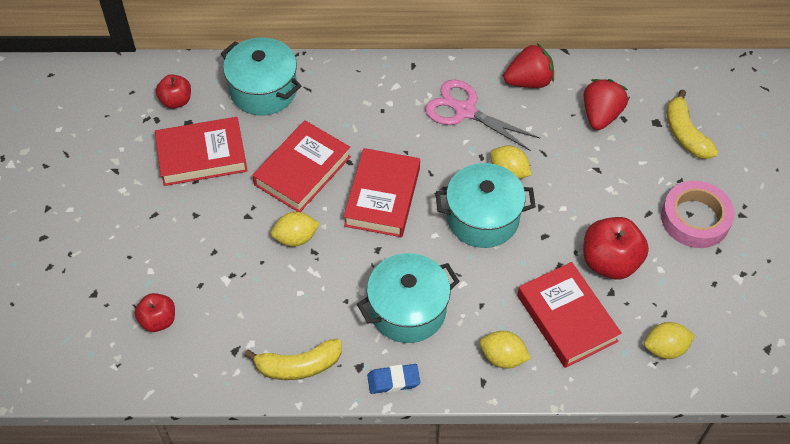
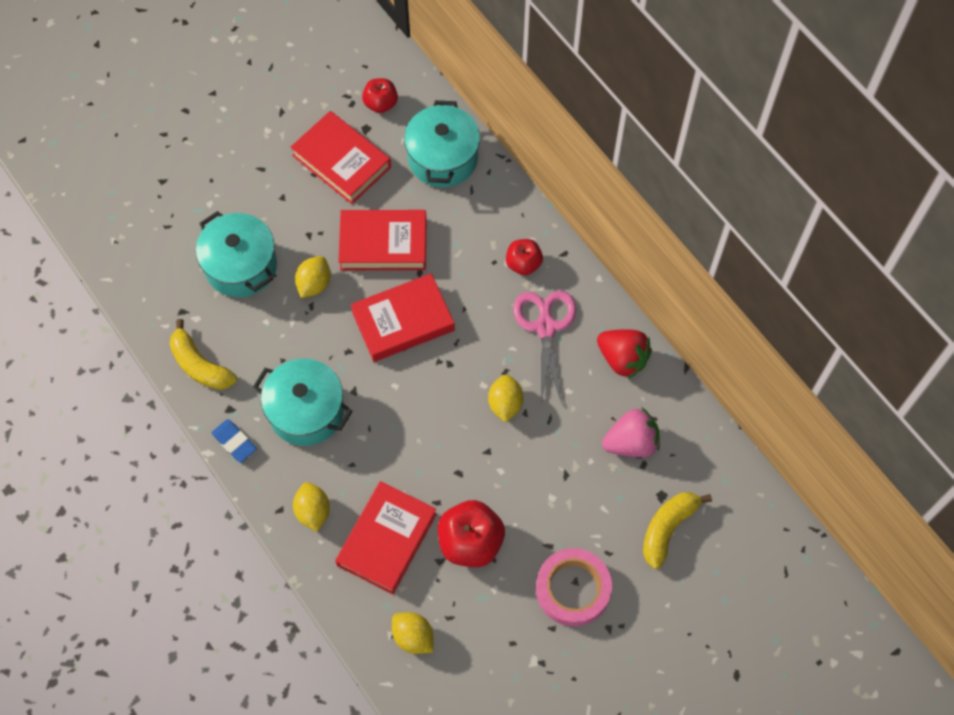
camera: 55 degrees right, 10 degrees up
red apple [135,293,175,332] -> red apple moved to [506,239,543,275]
yellow lemon [271,212,320,246] -> yellow lemon turned 75 degrees clockwise [295,256,330,298]
turquoise pot [436,163,536,248] -> turquoise pot moved to [196,211,277,297]
red strawberry [584,79,628,130] -> pink strawberry [602,407,660,457]

